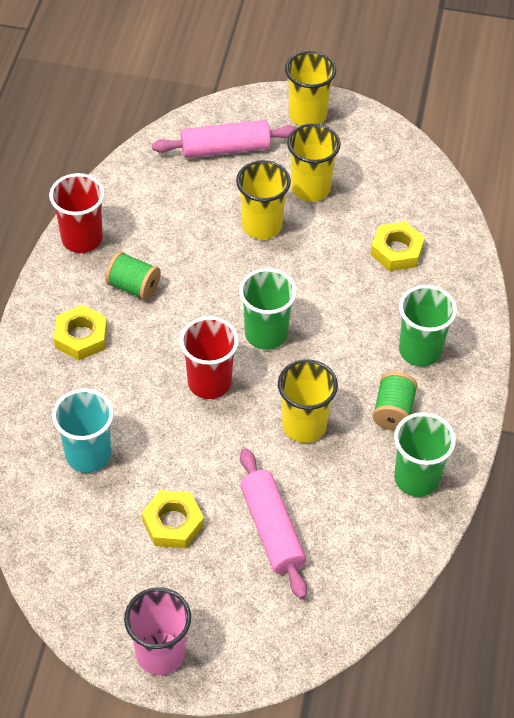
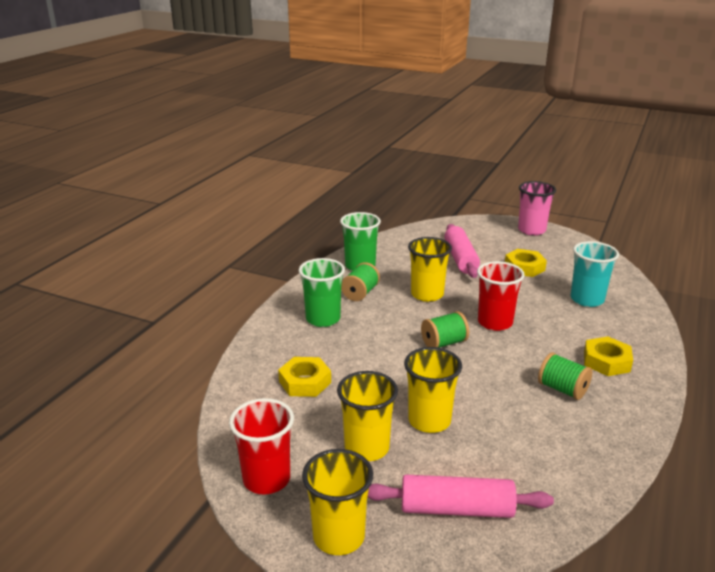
camera: 165 degrees left, 25 degrees down
red cup [49,173,105,253] -> red cup moved to [229,398,294,495]
green cup [239,268,297,350] -> green spool [421,311,469,348]

